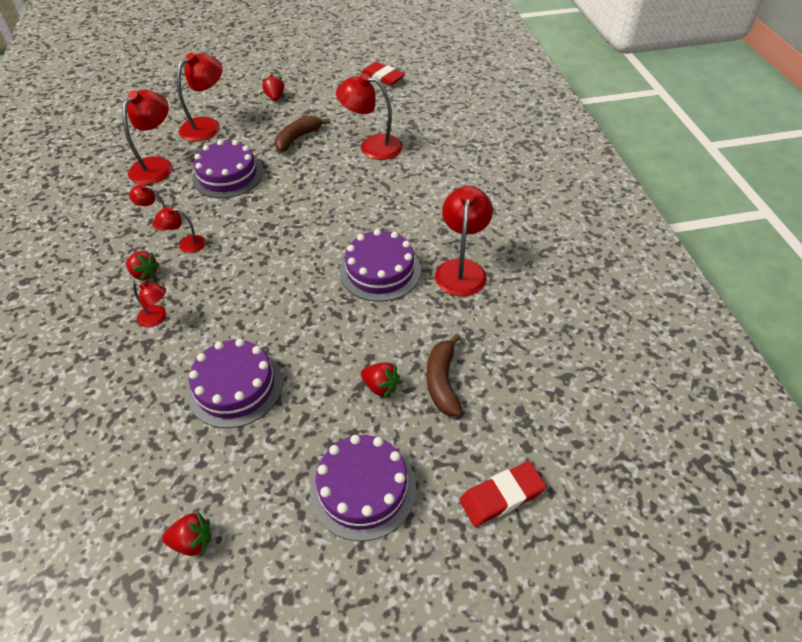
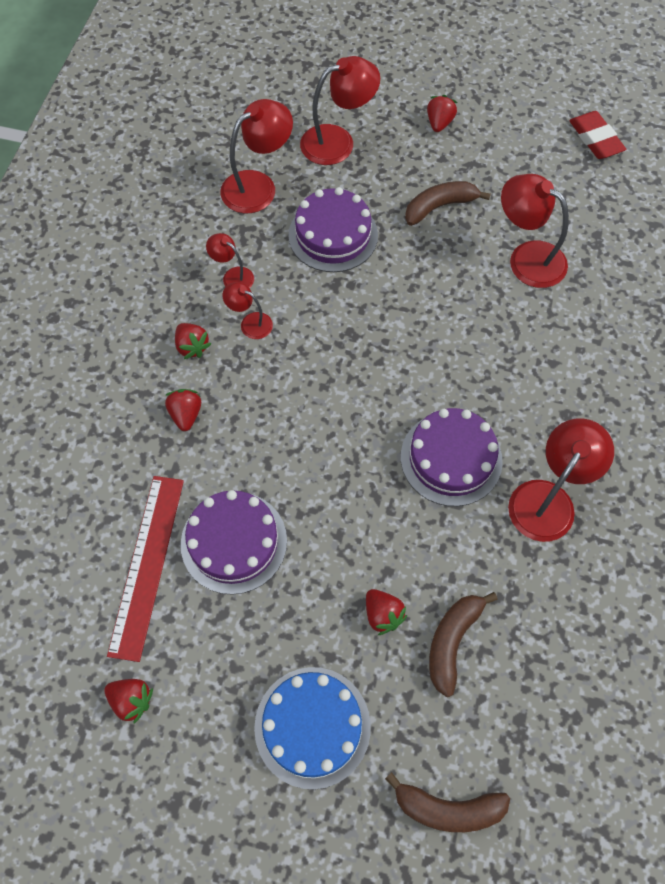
camera: 25 degrees right, 15 degrees up
red lamp [133,282,166,327] -> red strawberry [165,389,201,431]
purple cake [310,435,416,541] -> blue cake [254,667,371,789]
red eraser [459,461,546,527] -> brown banana [385,772,510,832]
none -> red ruler [107,476,184,662]

